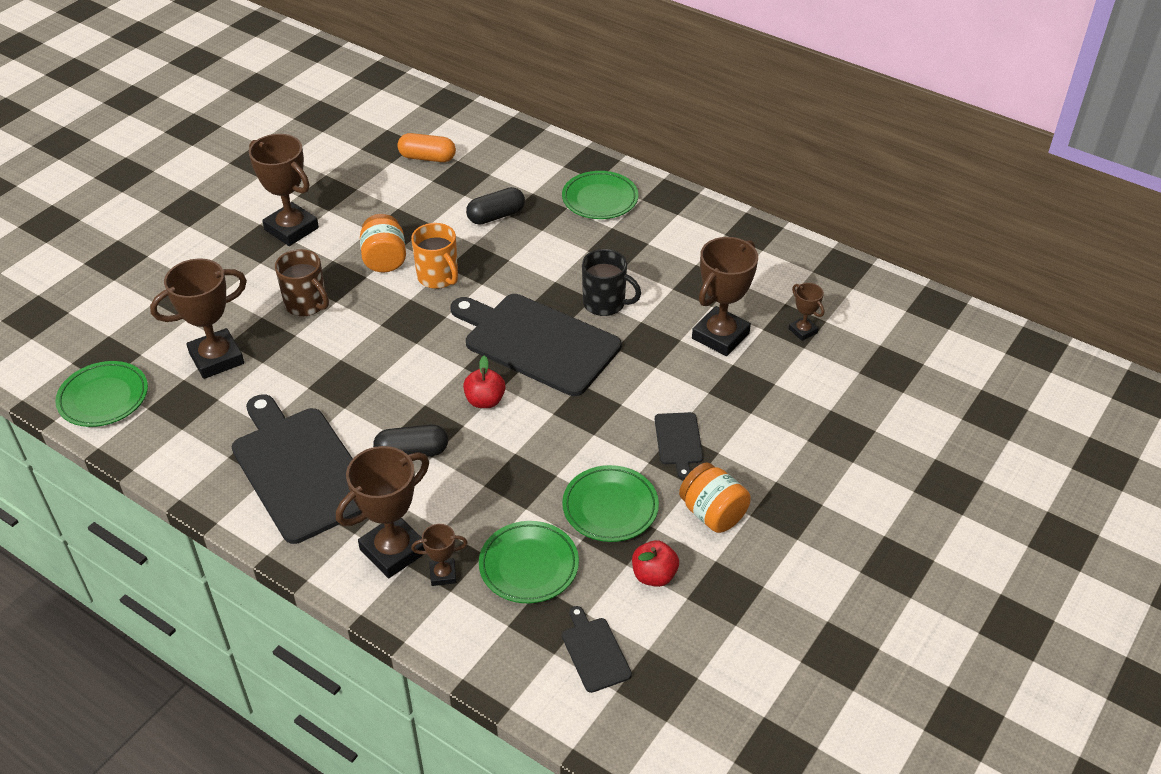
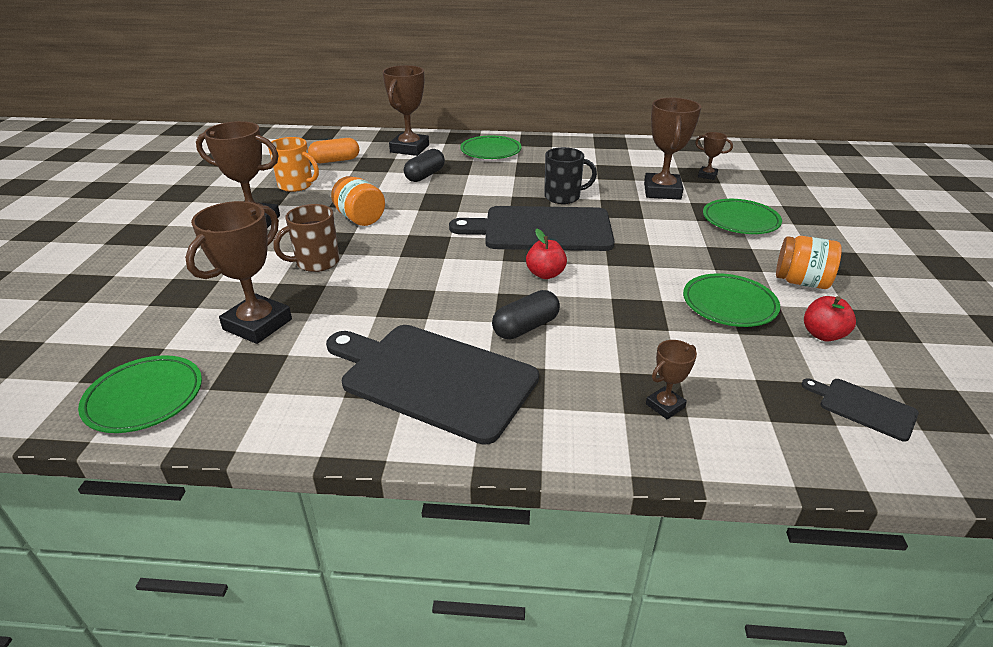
camera: 30 degrees left, 10 degrees down
brown mug [275,249,329,316] -> brown mug turned 135 degrees clockwise [274,204,340,272]
brown trophy [336,446,429,578] -> brown trophy moved to [382,65,429,156]
orange mug [411,223,458,289] -> orange mug moved to [268,137,319,192]
green plate [479,521,579,603] -> green plate moved to [703,199,782,234]
black cutting board [655,412,703,479] -> none

